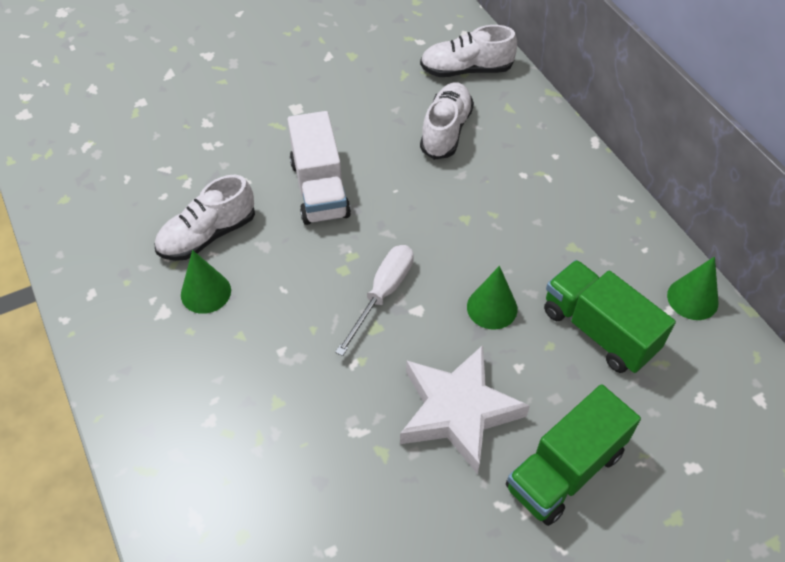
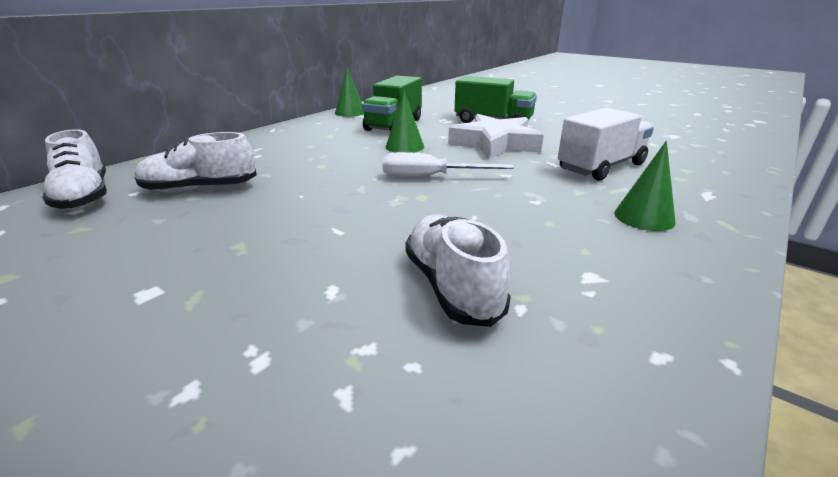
camera: 115 degrees left, 25 degrees down
white shoe [154,175,255,261] -> white shoe turned 135 degrees counterclockwise [405,214,511,327]
green cone [181,250,231,314] -> green cone moved to [614,141,676,231]
white truck [288,111,351,225] -> white truck moved to [558,108,654,181]

